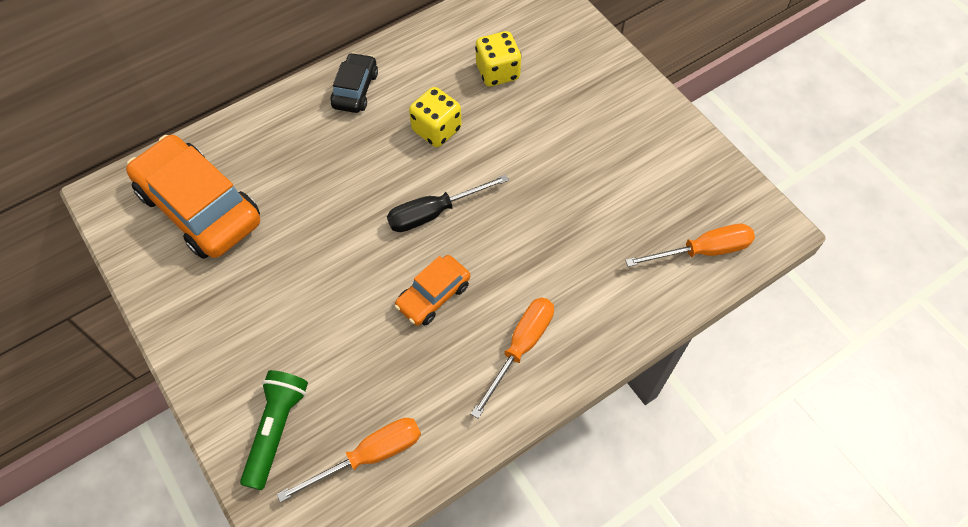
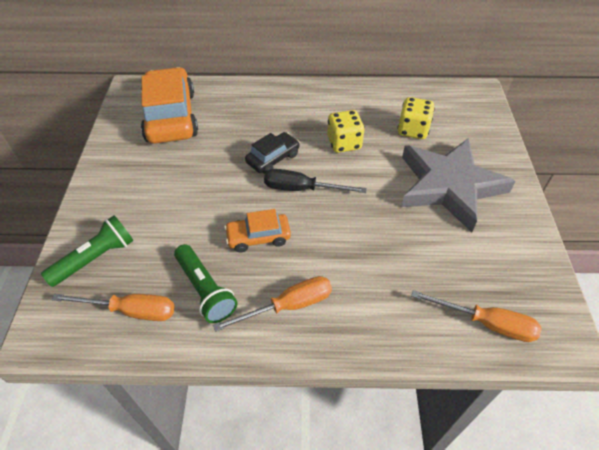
camera: 35 degrees right, 10 degrees down
black car [330,53,378,113] -> black car moved to [245,132,300,174]
none -> green flashlight [174,244,237,323]
none -> grey star [401,138,515,232]

